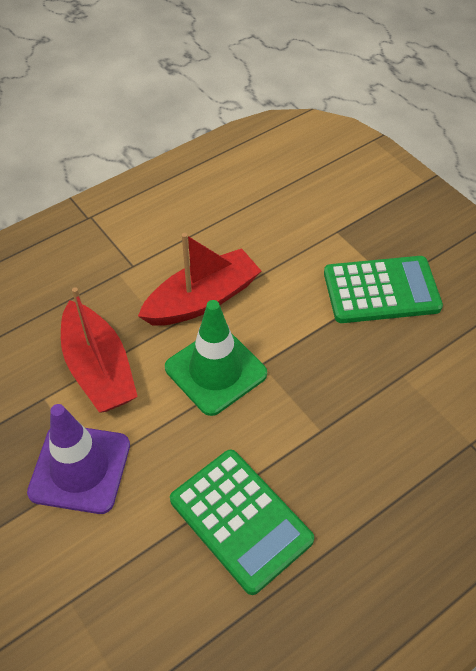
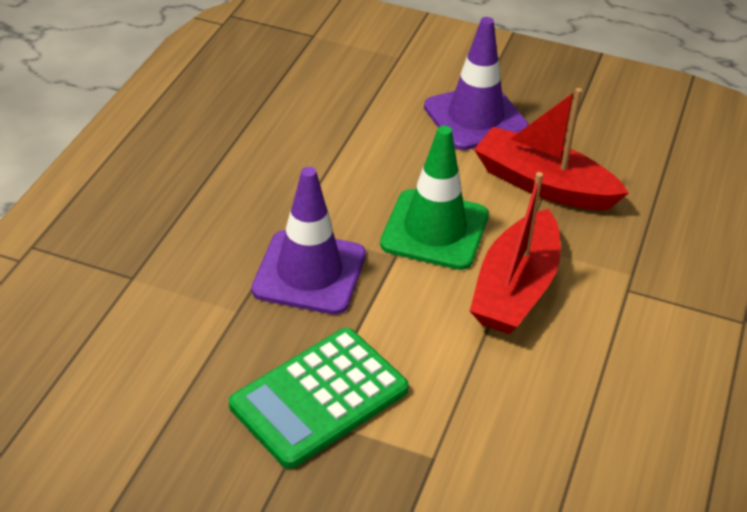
camera: 145 degrees right, 10 degrees down
green calculator [170,450,314,595] -> none
none -> purple traffic cone [251,167,366,315]

